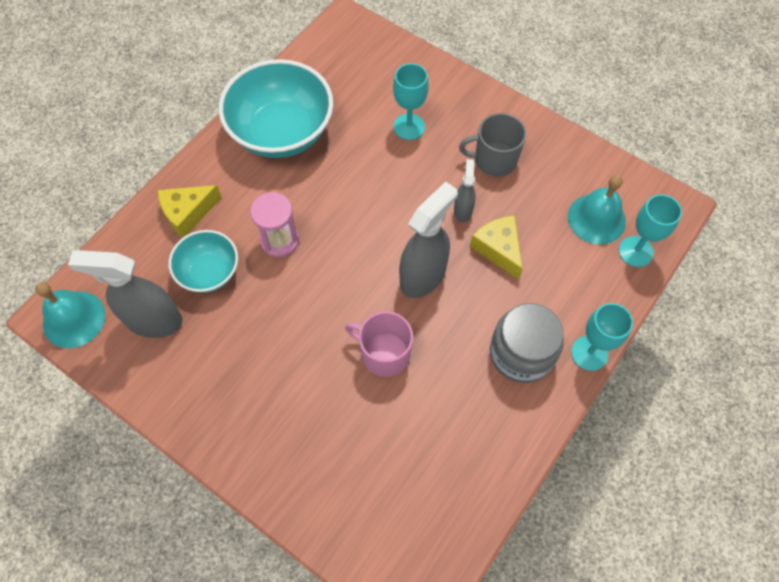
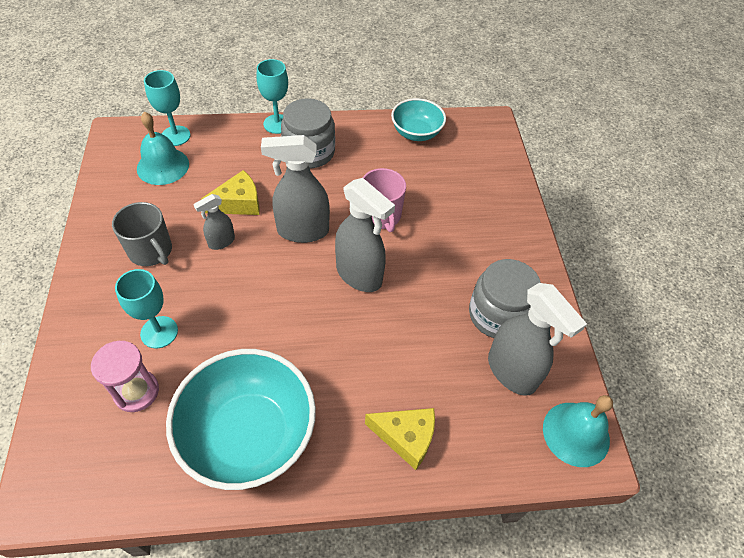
camera: 135 degrees left, 10 degrees down
turquoise bowl [169,230,238,293] -> turquoise bowl moved to [391,98,446,141]
pink hourglass [250,192,299,257] -> pink hourglass moved to [91,341,159,412]
yellow cheese [470,216,523,280] -> yellow cheese turned 135 degrees counterclockwise [201,170,260,215]
none -> grey spray bottle [335,178,395,292]
none -> grey jar [469,259,541,338]

